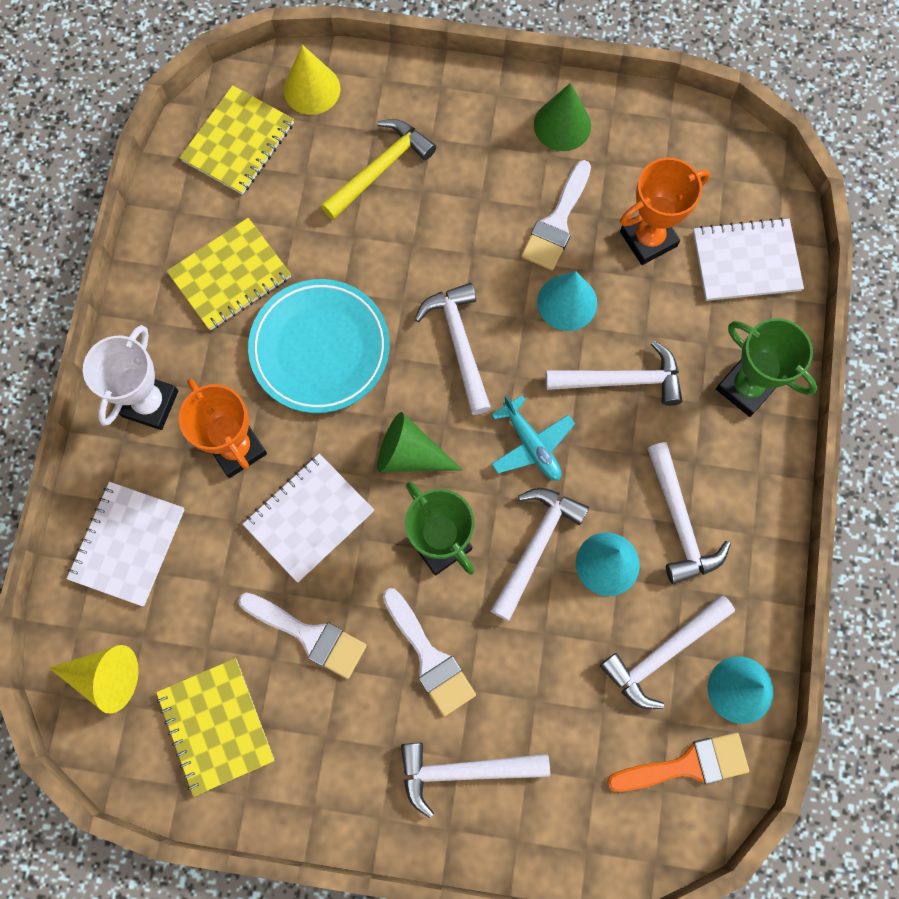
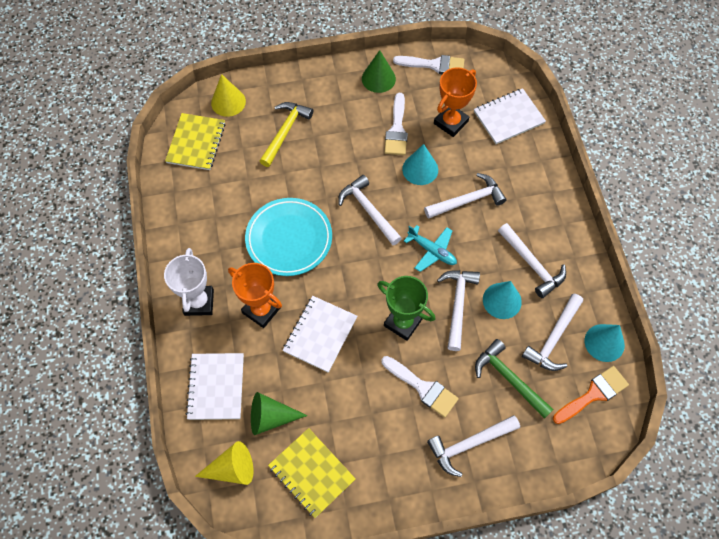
camera: 20 degrees left, 10 degrees down
yellow notebook [167,218,291,331] -> none
white brush [238,593,367,679] -> white brush moved to [393,55,464,74]
green cone [377,412,462,472] -> green cone moved to [251,392,308,435]
green trophy [716,318,817,417] -> none
none -> green hammer [475,339,554,419]

